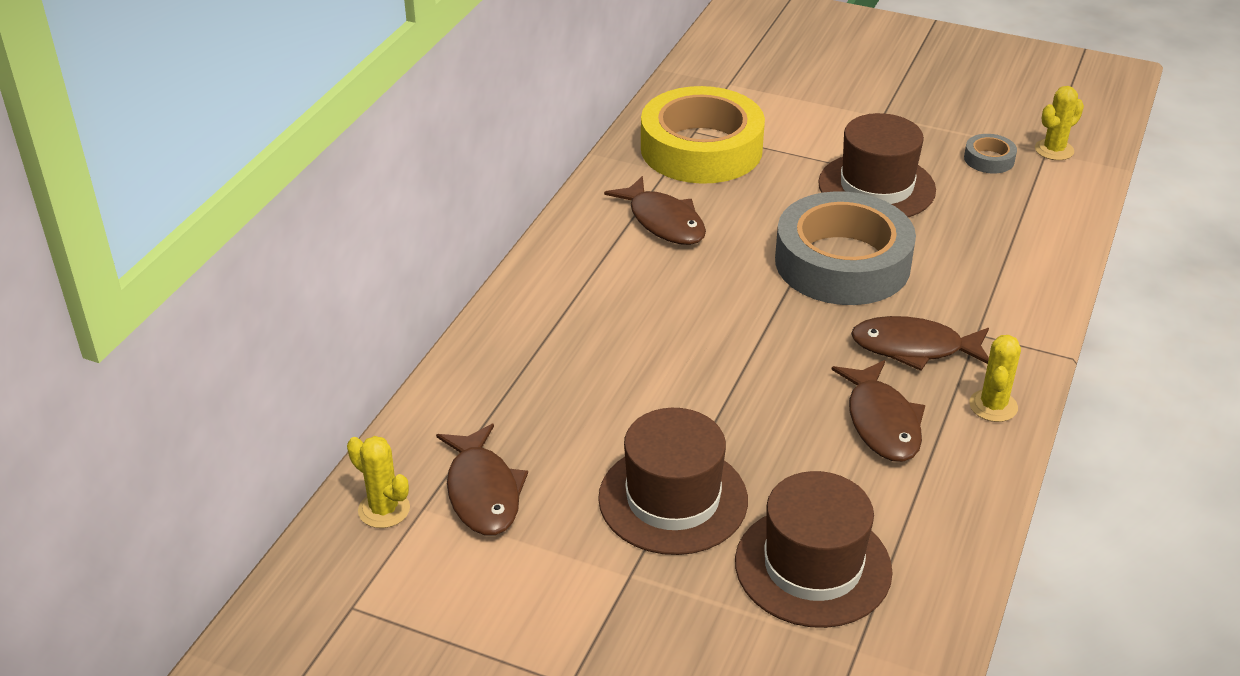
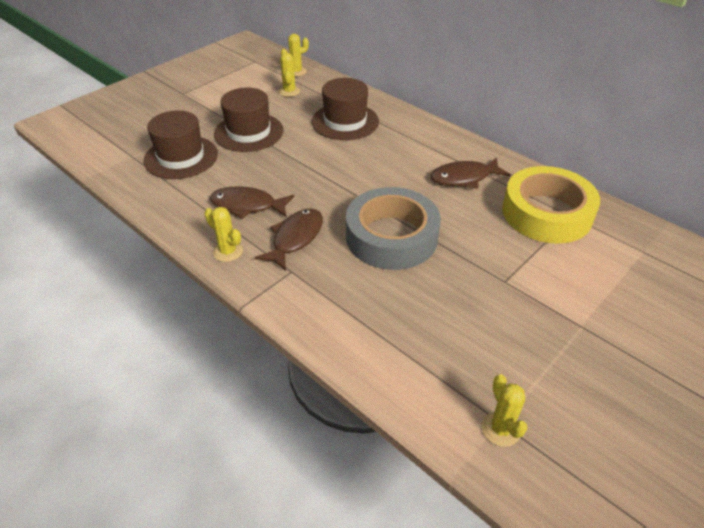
camera: 110 degrees right, 5 degrees up
brown fish [436,424,528,535] -> yellow cactus [279,52,300,97]
brown hat [818,113,936,217] -> brown hat moved to [312,78,379,140]
grey tape [964,134,1017,173] -> none

